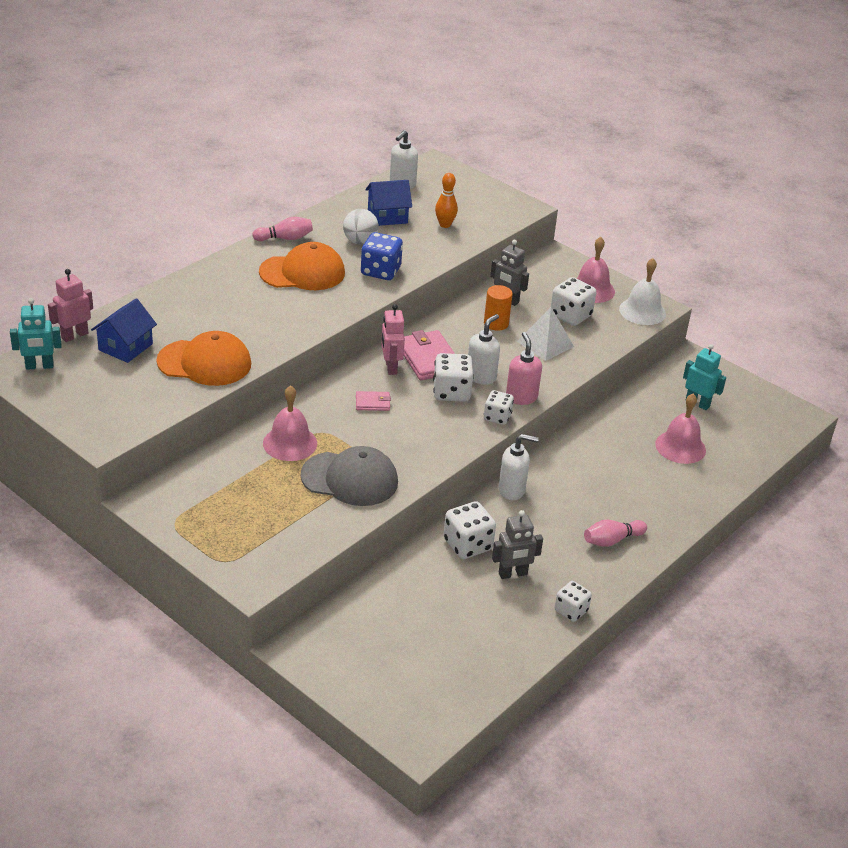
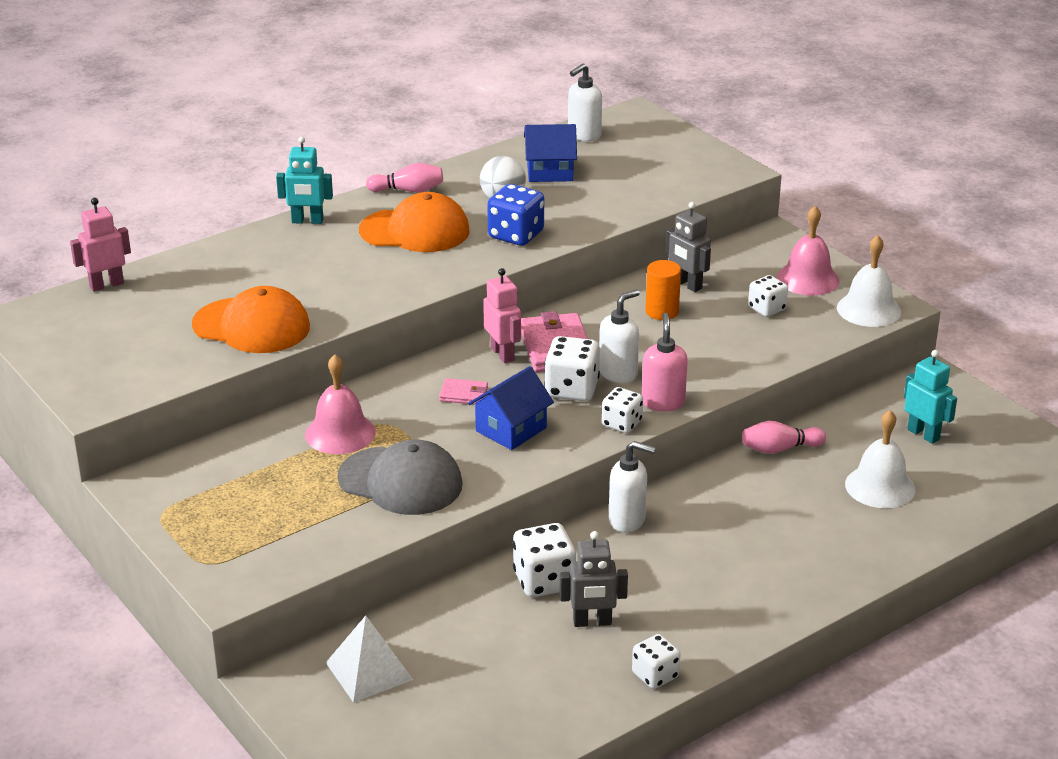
camera: 15 degrees right, 5 degrees down
turquoise robot [10,298,62,369] -> turquoise robot moved to [276,137,333,224]
blue house [91,298,157,363] -> blue house moved to [468,366,554,450]
pink robot [381,304,405,375] -> pink robot turned 150 degrees clockwise [483,268,521,363]
orange bowling pin [435,173,458,228] -> none
white pyramid [517,307,574,361] -> white pyramid moved to [326,616,413,703]
white dice [551,277,596,326] -> white dice [748,275,788,317], size x0.65
pink bowling pin [584,520,647,547] -> pink bowling pin moved to [742,421,826,454]
pink bell [655,394,706,464] -> white bell [845,410,916,508]

